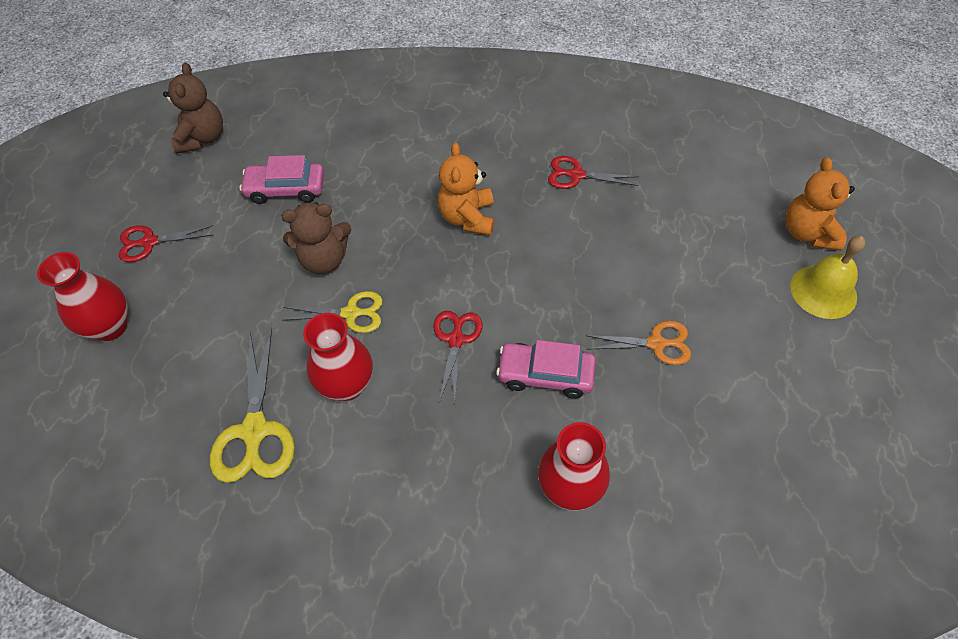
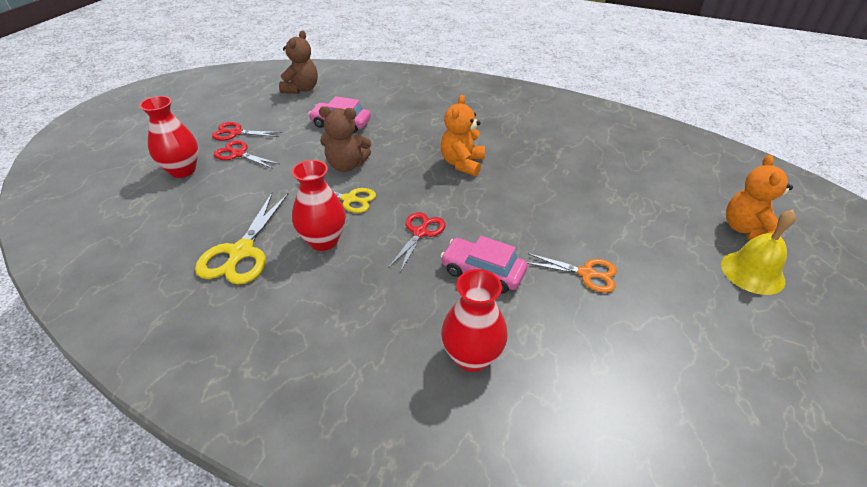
camera: 15 degrees right, 15 degrees down
red scissors [548,156,639,189] -> red scissors moved to [214,140,279,169]

